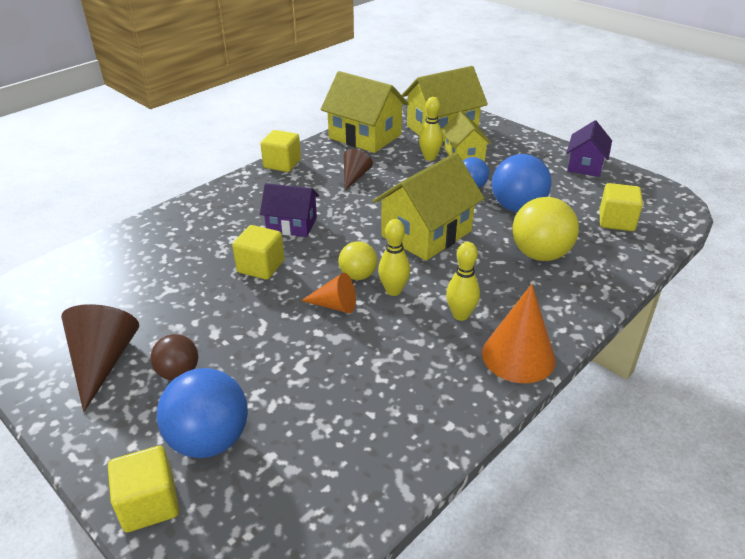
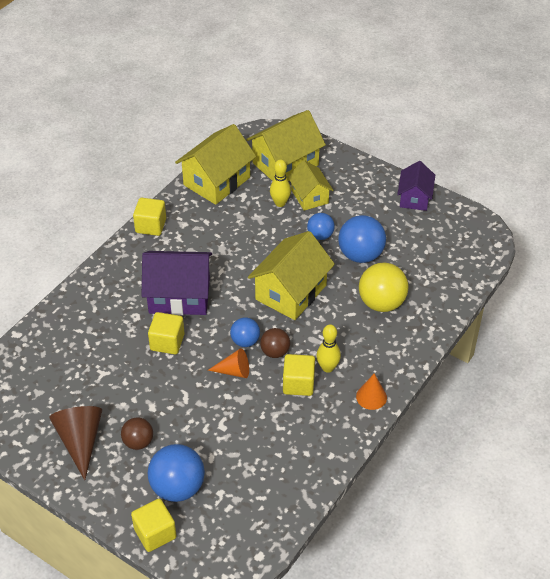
camera: 10 degrees left, 10 degrees up
purple house [260,183,319,237] -> purple house [142,251,212,315], size x1.64
yellow house [321,71,409,153] -> yellow house turned 75 degrees counterclockwise [175,124,256,205]
yellow ball [339,241,377,280] -> blue ball [230,318,260,347]
brown cone [344,149,373,190] -> none
yellow bowling pin [378,219,410,296] -> brown ball [260,328,290,358]
orange cone [482,284,555,383] -> orange cone [356,373,387,410], size x0.61
yellow cube [599,183,643,231] -> yellow cube moved to [283,354,315,396]

